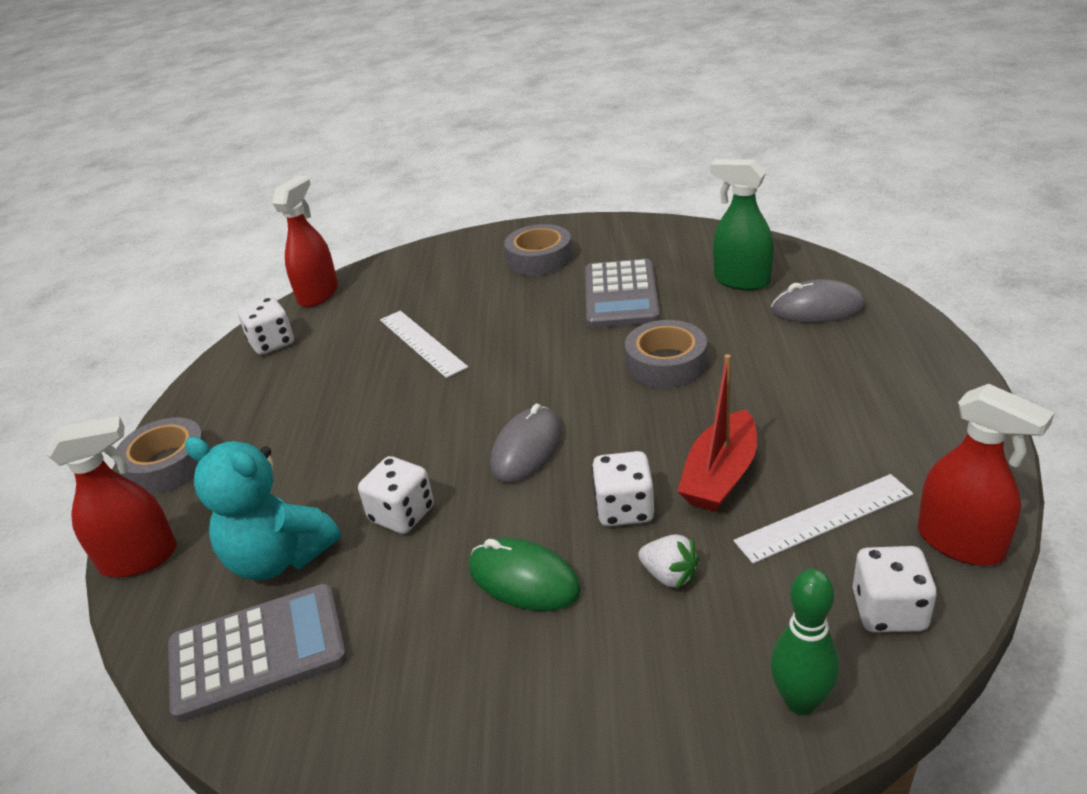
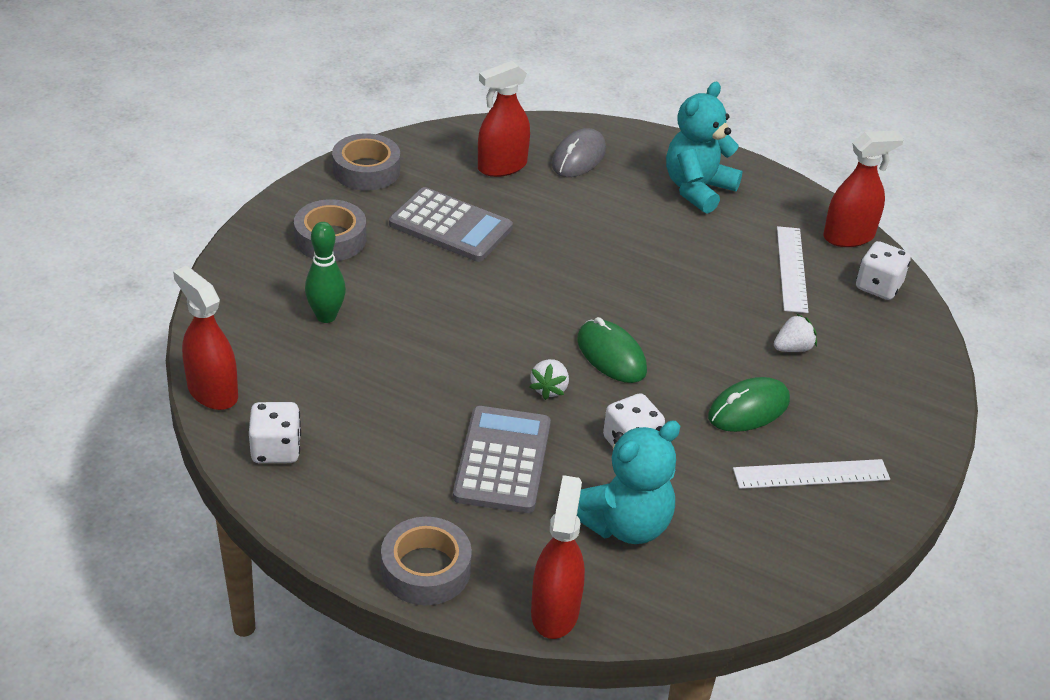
camera: 70 degrees left, 5 degrees up
grey calculator [168,584,347,722] -> grey calculator moved to [453,406,551,513]
white ruler [380,311,468,378] -> white ruler moved to [733,459,890,489]
grey mouse [490,403,562,483] -> green mouse [577,317,647,383]
white dice [592,451,654,526] -> none
grey tape [625,320,707,388] -> grey tape moved to [332,133,400,191]
red boat [677,354,757,512] -> none
green spray bottle [710,159,774,290] -> red spray bottle [478,61,530,177]
green bowling pin [770,569,840,715] -> green bowling pin moved to [305,222,346,323]
none -> white strawberry [530,359,569,400]
none -> turquoise teddy bear [666,82,743,214]

